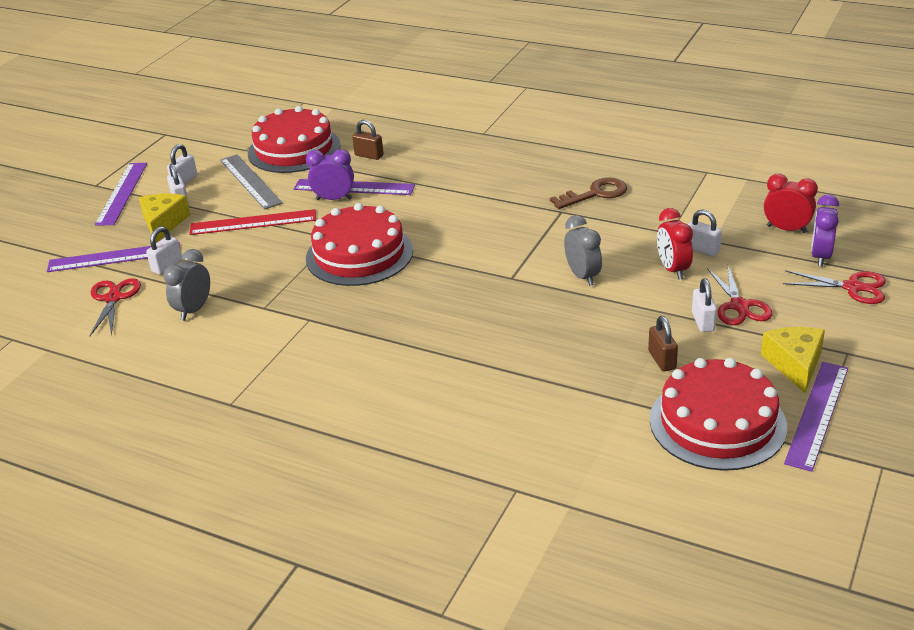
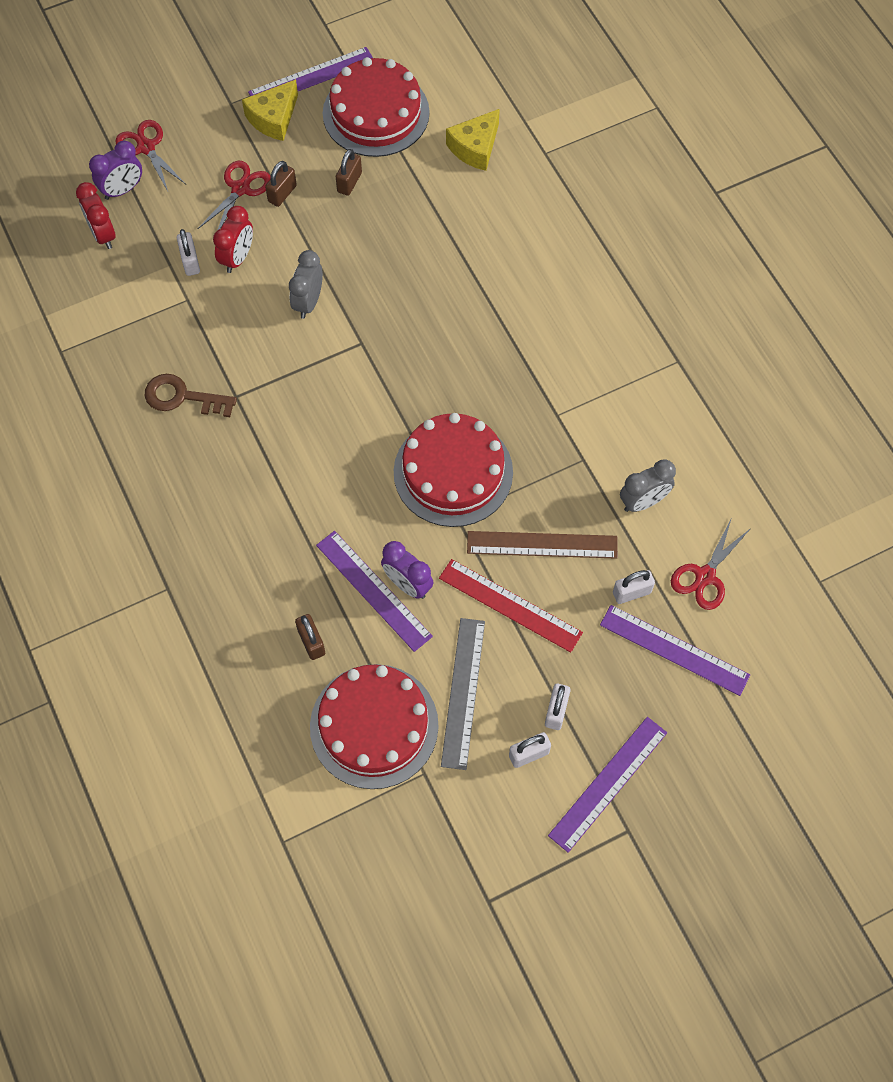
camera: 145 degrees left, 30 degrees up
yellow cheese [139,193,191,242] -> yellow cheese moved to [446,109,500,171]
white padlock [692,278,717,332] -> brown padlock [265,161,297,207]
none -> brown ruler [467,531,618,559]

